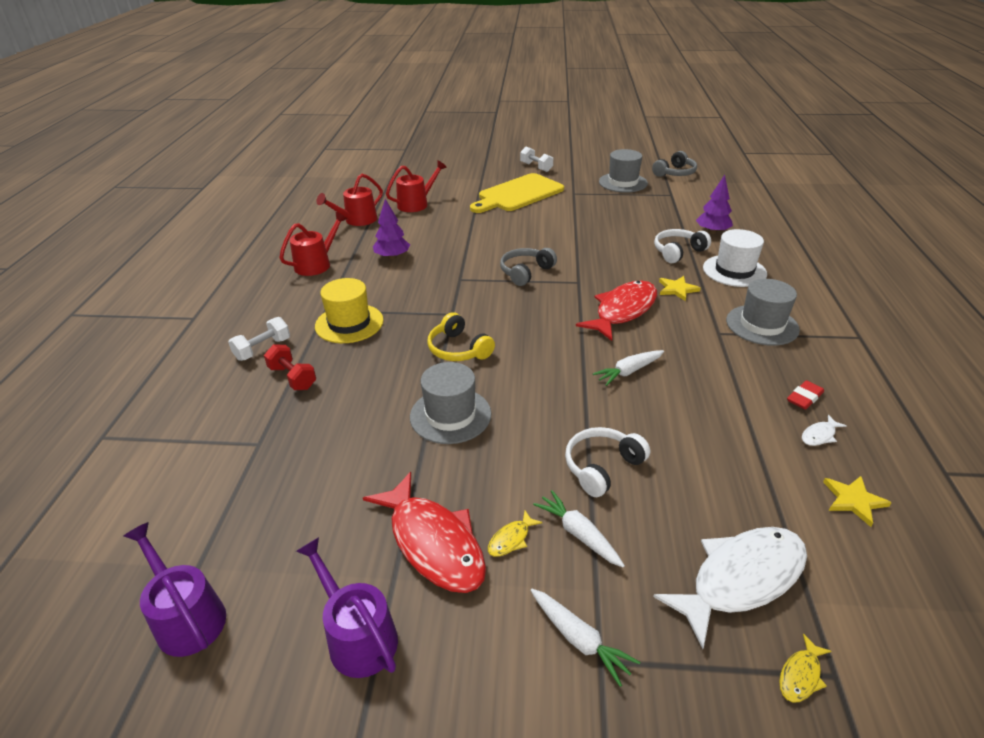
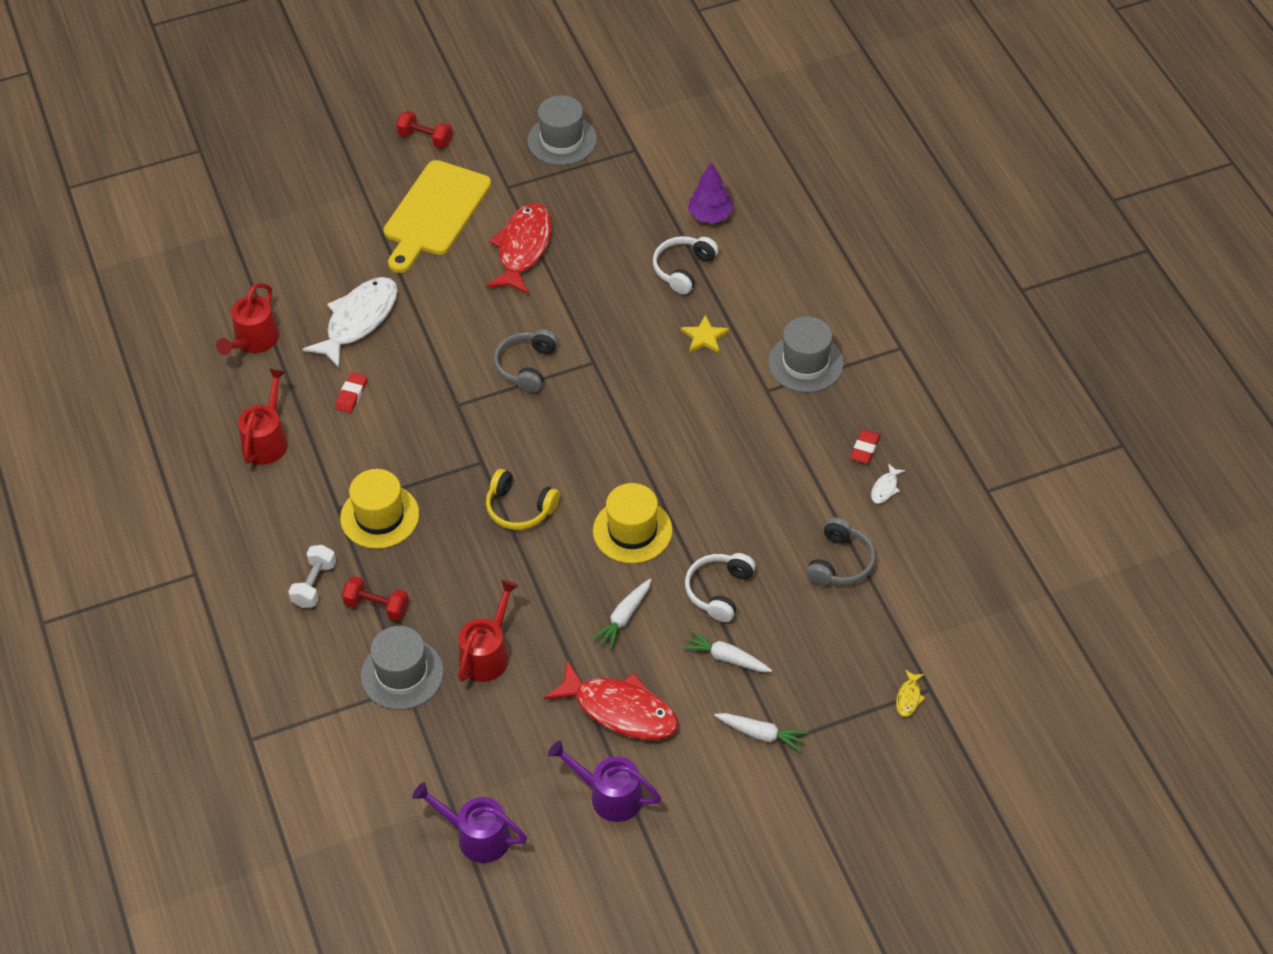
camera: 25 degrees left, 15 degrees up
purple tree [373,199,410,259] -> red eraser [335,372,367,413]
red watering can [386,160,447,212] -> red watering can moved to [458,580,519,682]
grey hat [410,362,491,444] -> grey hat moved to [361,626,444,710]
yellow fish [488,511,542,557] -> none
white dumbbell [520,146,553,172] -> red dumbbell [396,111,453,149]
red fish [576,281,657,341] -> red fish moved to [486,203,552,295]
white carrot [593,350,664,386] -> white carrot moved to [592,579,651,649]
grey headphones [652,151,697,177] -> grey headphones moved to [806,517,876,586]
white fish [653,527,807,649] -> white fish moved to [302,277,398,368]
white hat [703,229,767,287] -> none
yellow star [823,476,892,527] -> none
none -> yellow hat [593,483,673,564]

